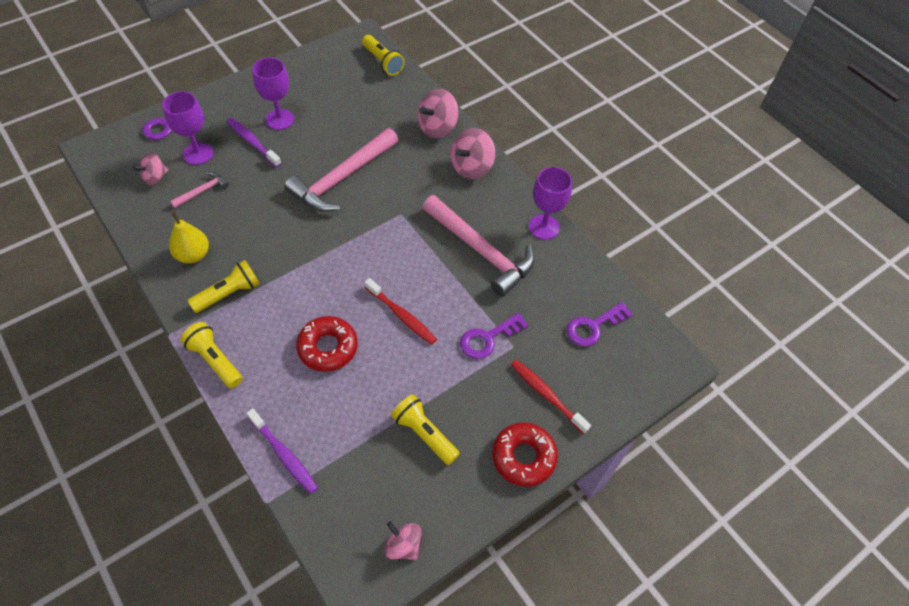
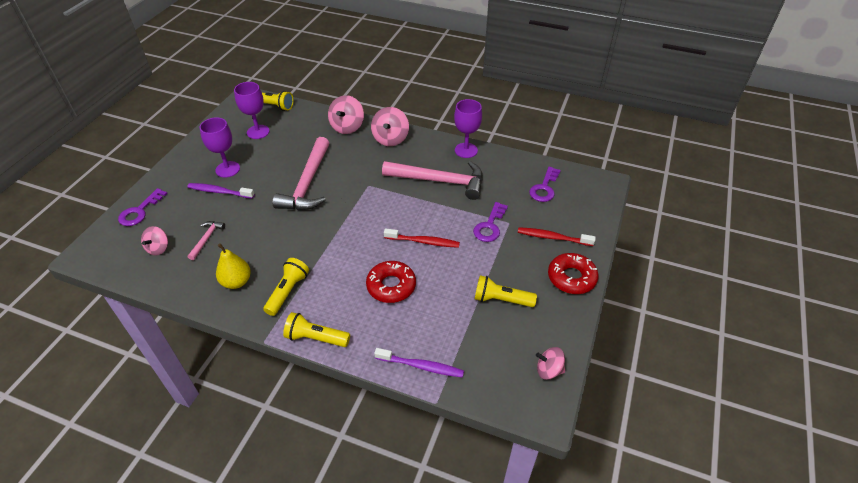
camera: 30 degrees left, 10 degrees down
purple goblet [162,91,213,165] -> purple goblet moved to [234,82,270,139]

